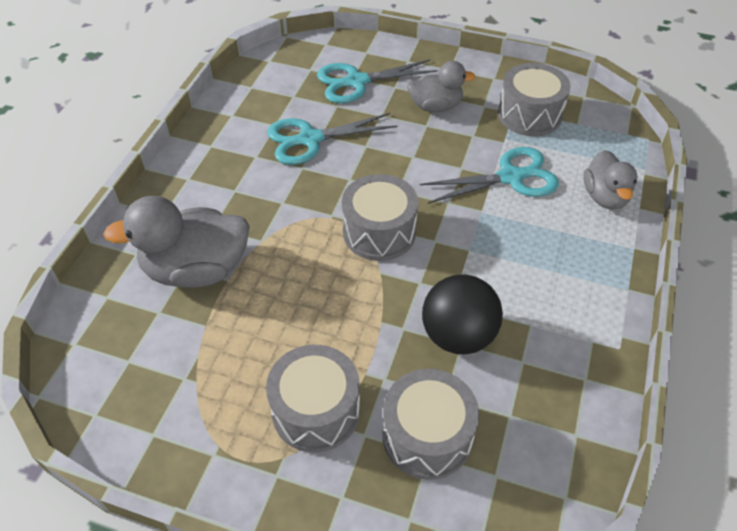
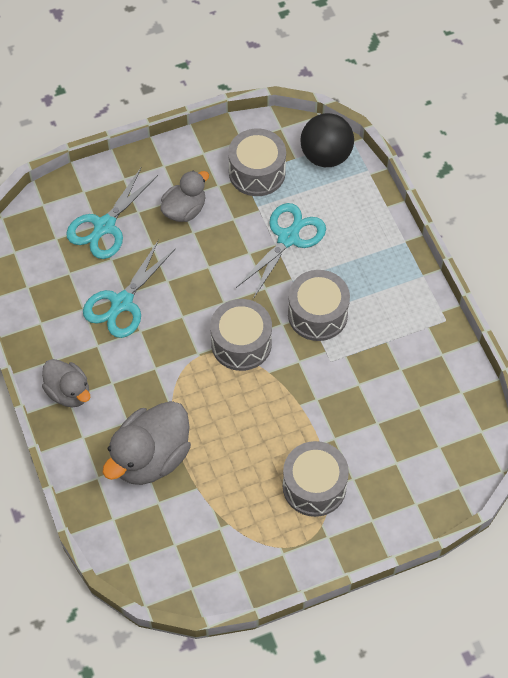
camera: 40 degrees left, 10 degrees up
grey drum [383,369,479,480] -> grey drum moved to [288,270,350,341]
black ball [422,275,503,354] -> black ball moved to [300,113,354,167]
grey duck [583,150,638,209] -> grey duck moved to [42,359,90,407]

